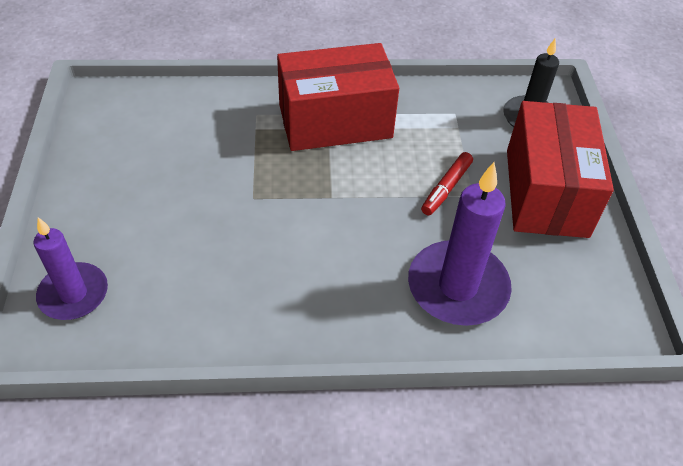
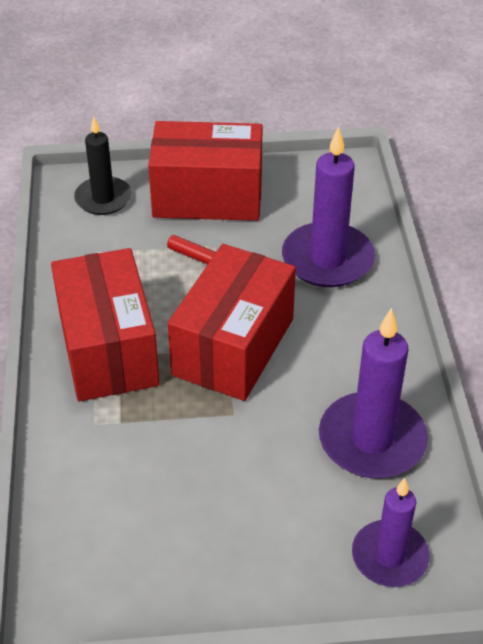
camera: 90 degrees left, 5 degrees down
none -> red box [168,244,296,401]
none -> purple candle [319,308,428,478]

